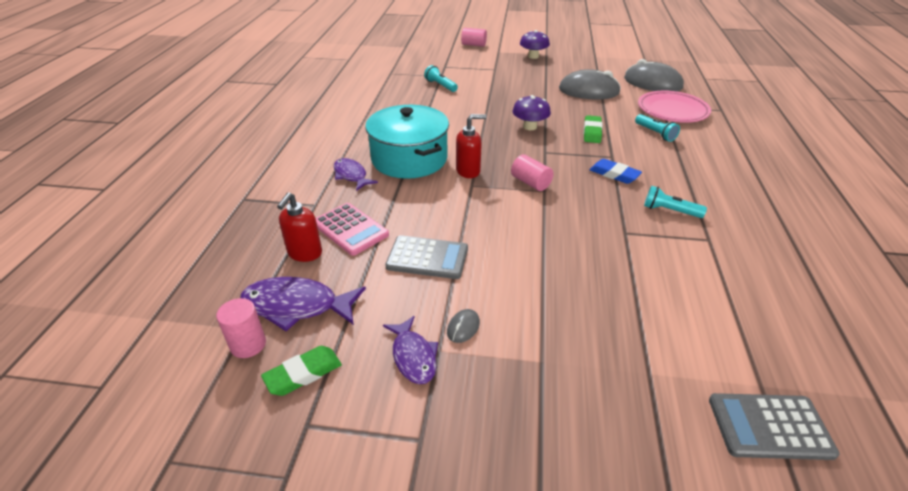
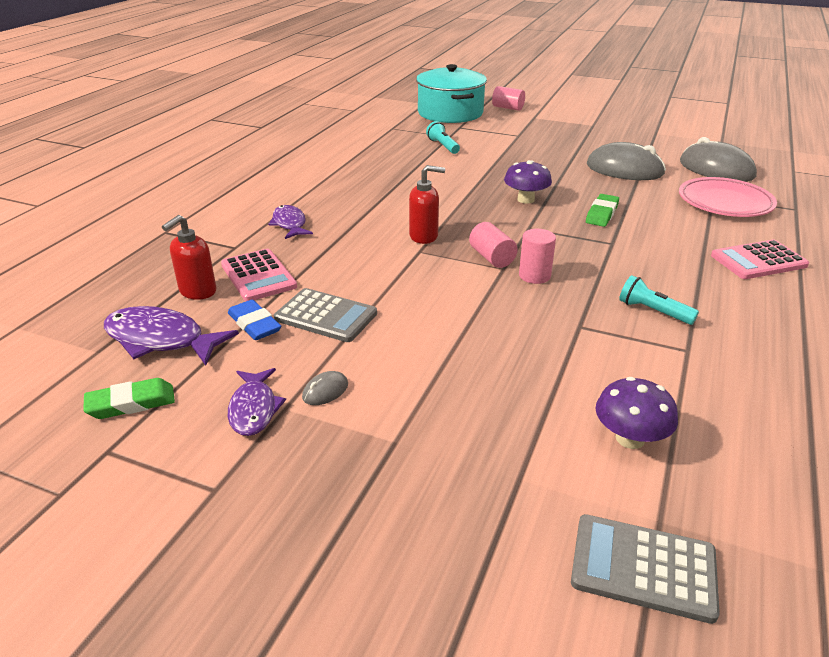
camera: 15 degrees right, 5 degrees down
pink cylinder [216,298,266,358] -> pink cylinder moved to [519,229,556,284]
turquoise pot [365,105,449,179] -> turquoise pot moved to [416,64,487,123]
purple mushroom [520,30,550,59] -> purple mushroom moved to [596,377,678,449]
blue eraser [589,159,642,184] -> blue eraser moved to [228,300,281,340]
turquoise flashlight [635,114,680,142] -> none
none -> pink calculator [711,240,809,279]

